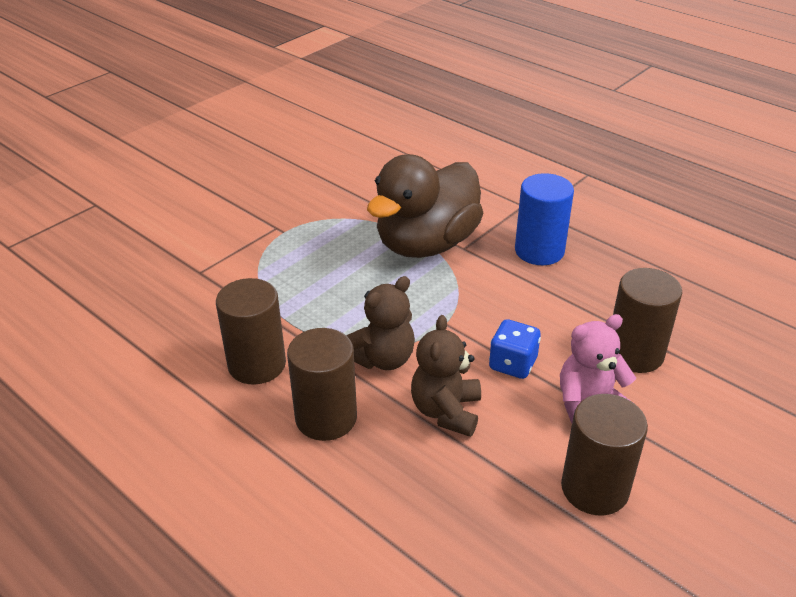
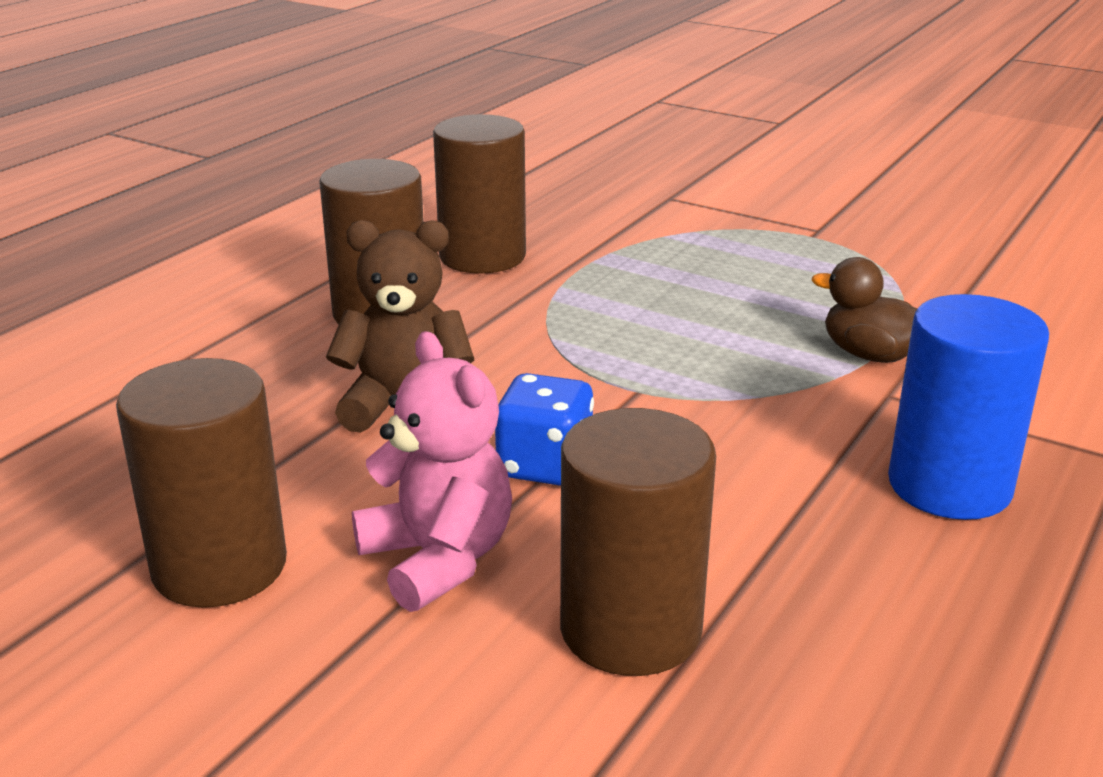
camera: 80 degrees right, 10 degrees down
brown teddy bear [347,276,415,370] -> none
brown duck [367,154,483,258] -> brown duck [812,257,917,363], size x0.43

